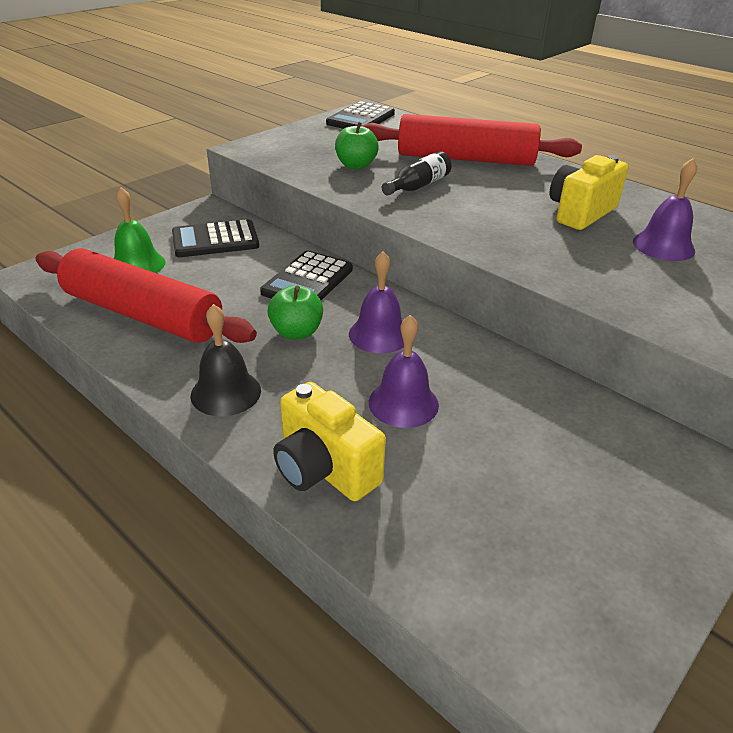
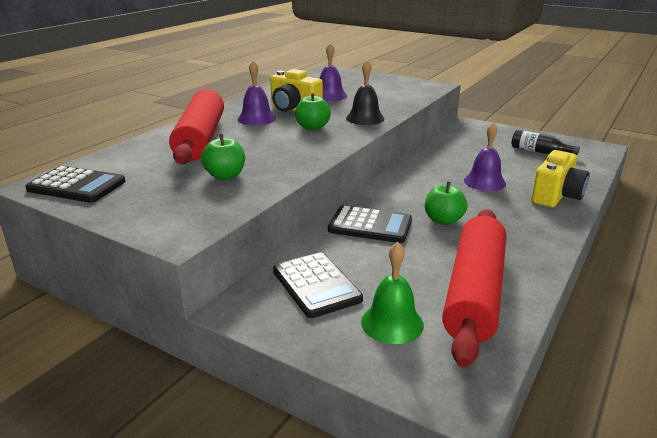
camera: 100 degrees left, 10 degrees down
black bell [191,304,261,416] -> black bell moved to [346,60,384,125]
purple bell [349,251,404,353] -> purple bell moved to [237,60,276,125]
black bottle [382,151,451,195] -> black bottle moved to [512,130,580,155]
none -> green apple [295,93,331,130]

